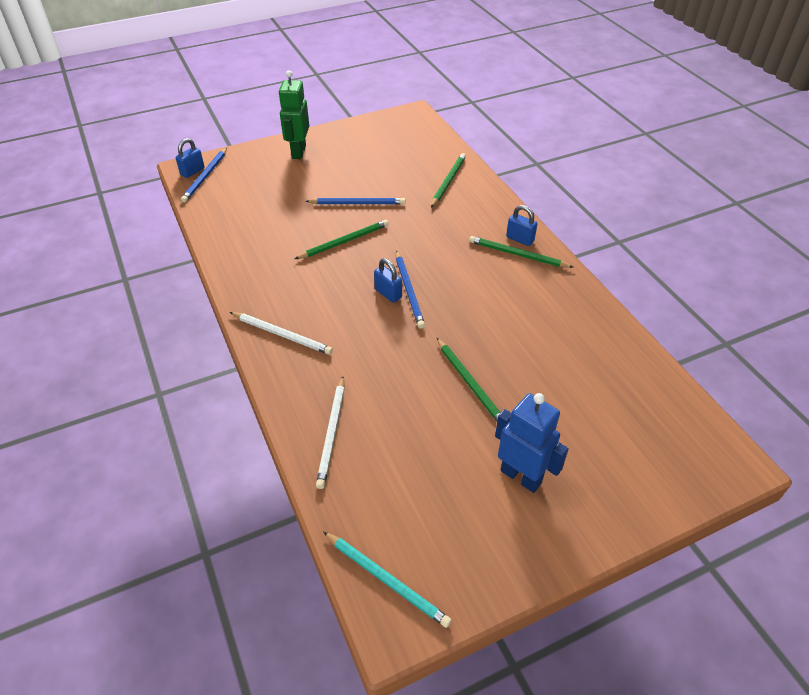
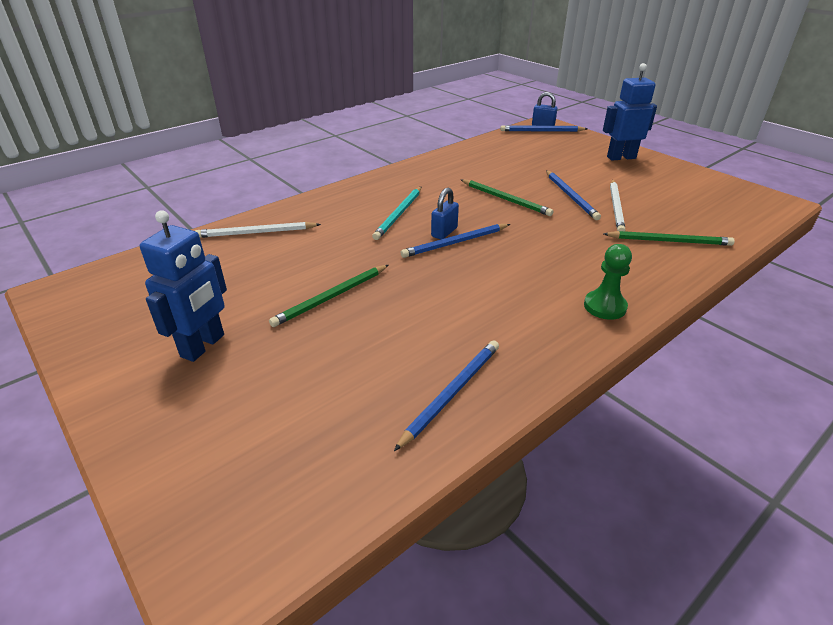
camera: 75 degrees right, 10 degrees down
white pencil [230,312,333,355] -> white pencil moved to [610,180,625,231]
green robot [279,70,309,159] -> blue robot [603,63,657,161]
turquoise pencil [323,532,452,628] -> turquoise pencil moved to [372,187,421,240]
green pencil [469,236,574,268] -> none
blue padlock [506,205,537,246] -> green pawn [584,244,632,320]
none -> blue pencil [394,340,499,451]

